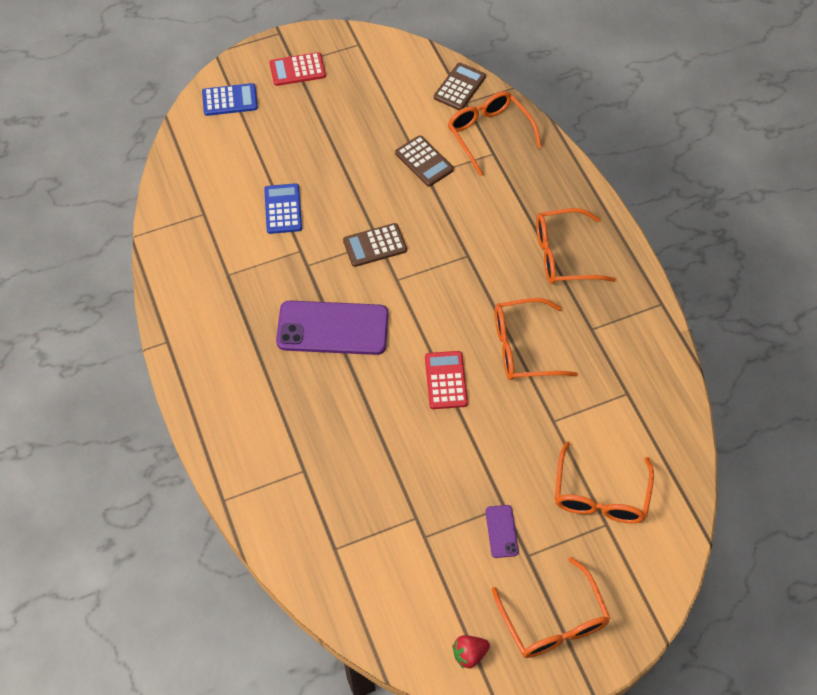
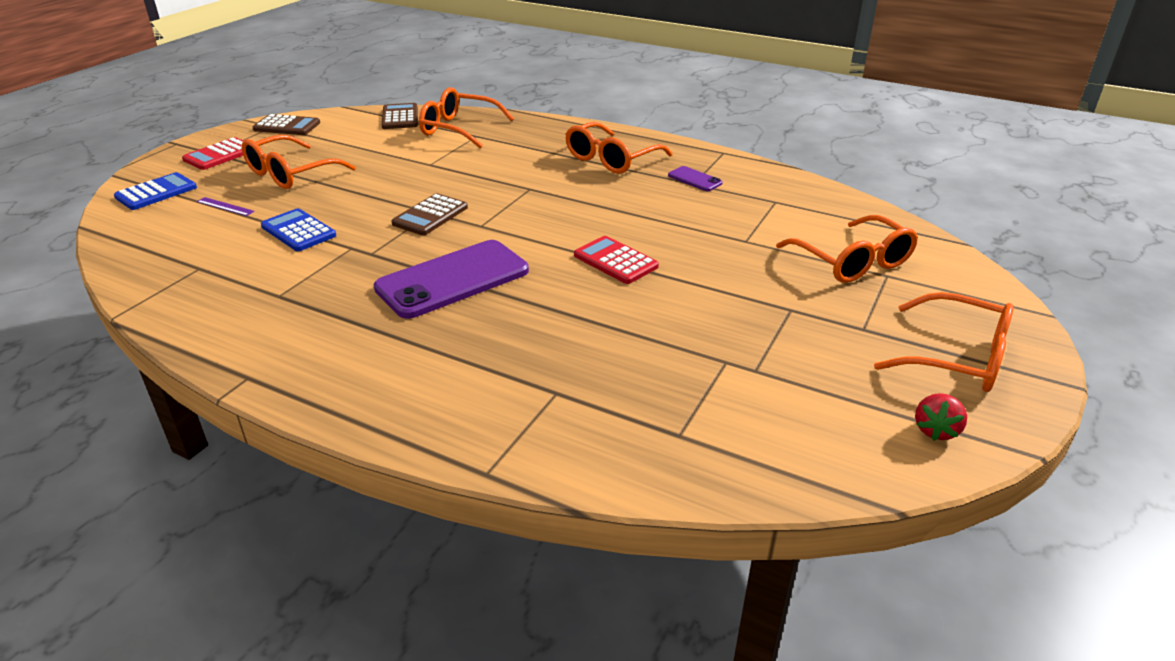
camera: 40 degrees left, 25 degrees down
brown calculator [395,135,454,187] -> brown calculator moved to [253,114,320,135]
purple phone [486,505,519,558] -> purple phone moved to [668,166,723,191]
orange glasses [495,298,578,380] -> orange glasses moved to [242,135,356,189]
none -> purple ruler [197,197,255,216]

